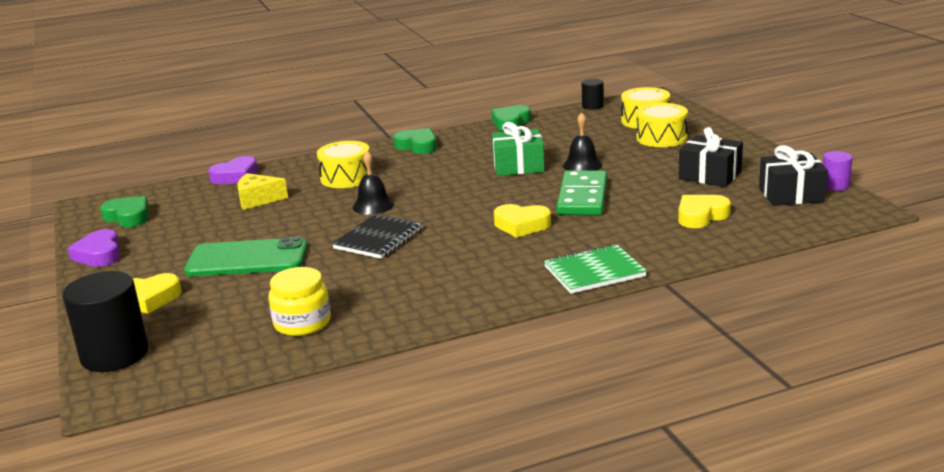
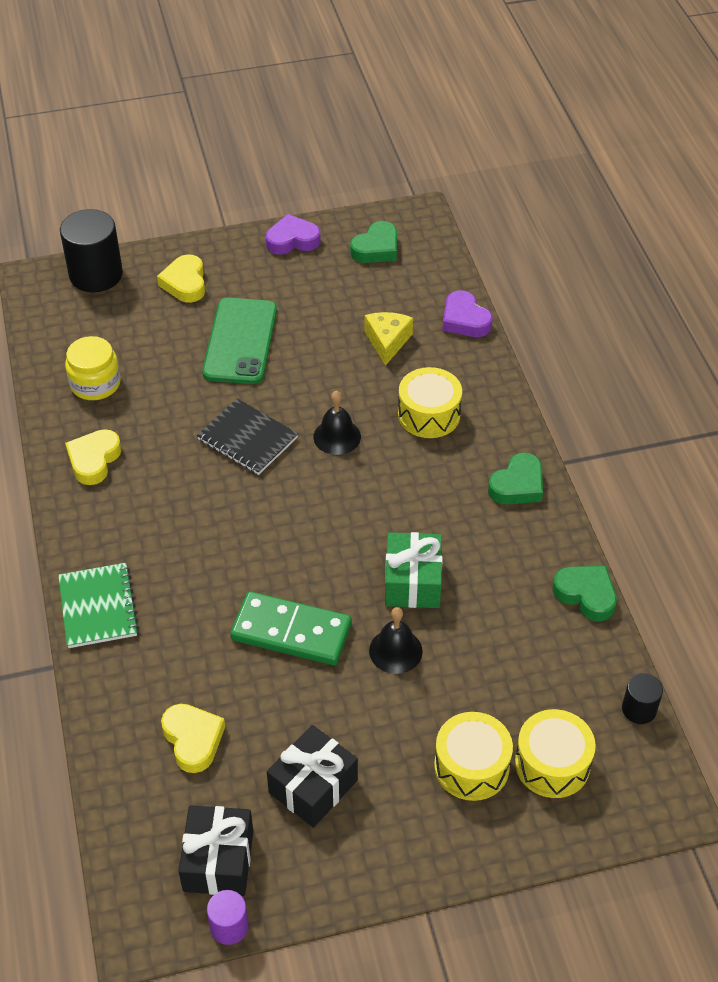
camera: 95 degrees right, 25 degrees up
yellow heart [494,204,551,238] -> yellow heart moved to [65,429,122,485]

